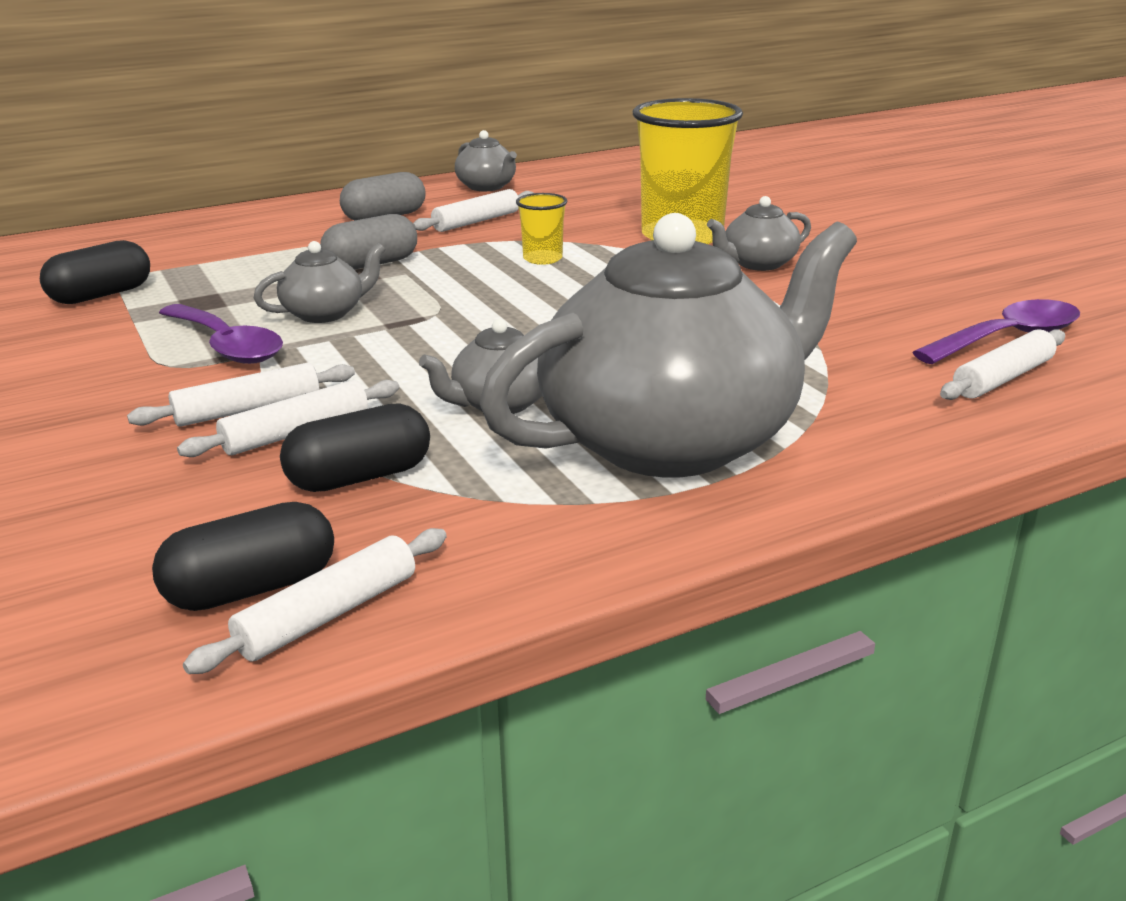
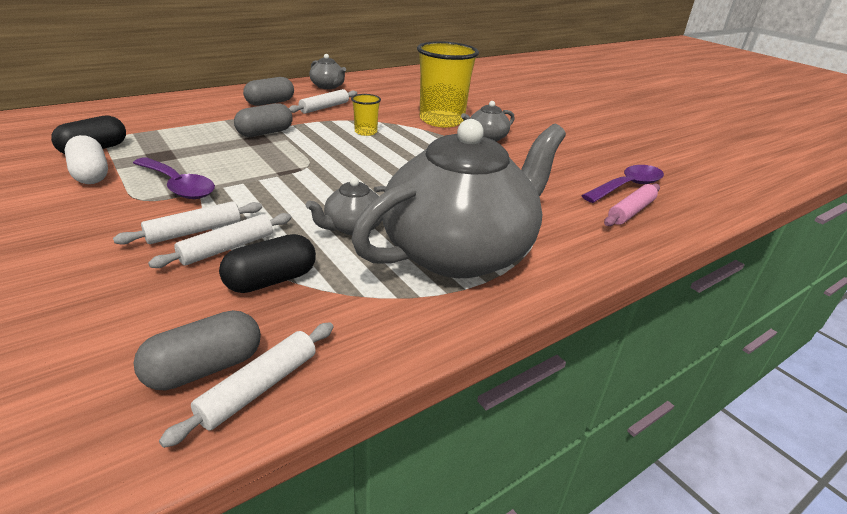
camera: 10 degrees left, 5 degrees up
black capsule [152,502,334,611] -> grey capsule [133,310,261,390]
grey teapot [254,241,386,323] -> none
white rolling pin [940,329,1065,400] -> pink rolling pin [604,184,660,226]
none -> white capsule [64,135,108,184]

